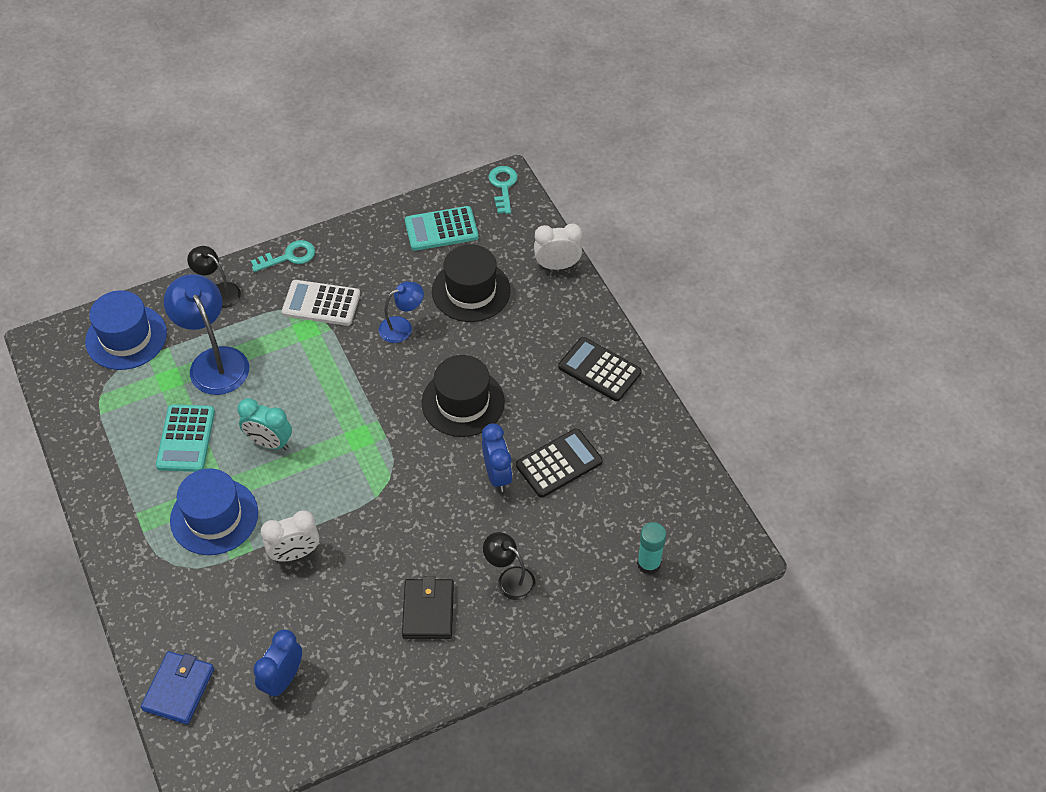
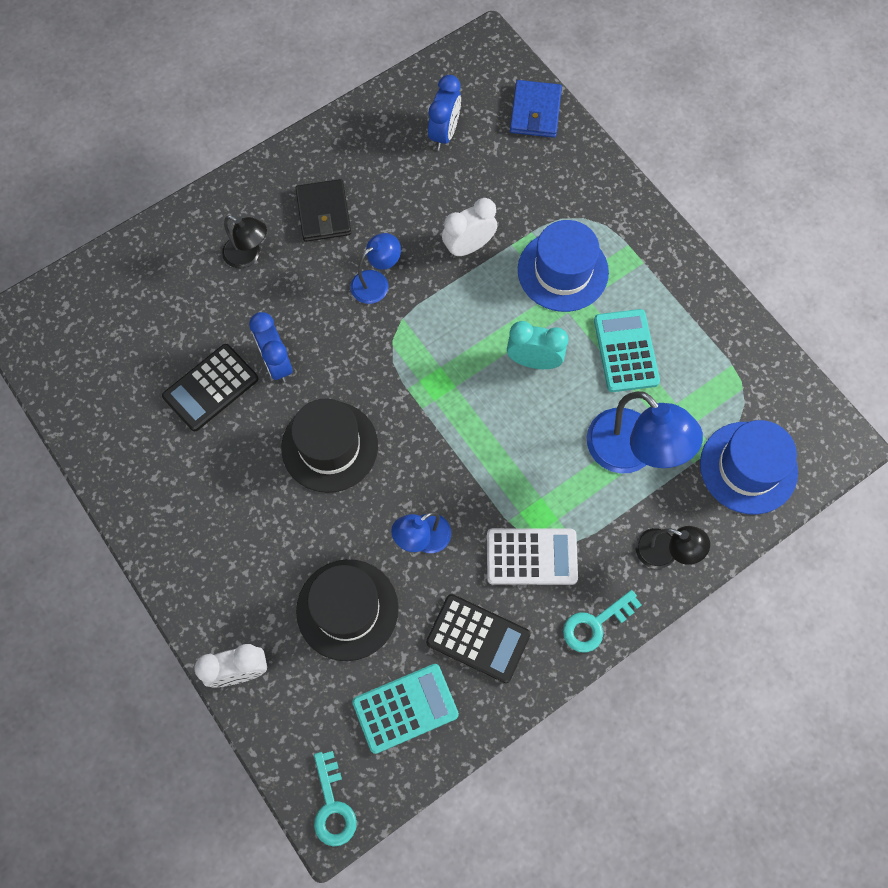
camera: 170 degrees right, 15 degrees up
black calculator [558,337,641,402] -> black calculator moved to [426,594,531,683]
turquoise glue stick [637,522,666,575] -> none
none -> blue lamp [350,233,401,304]

